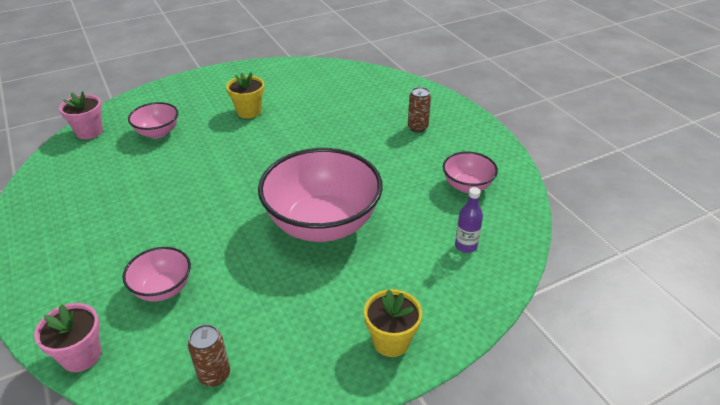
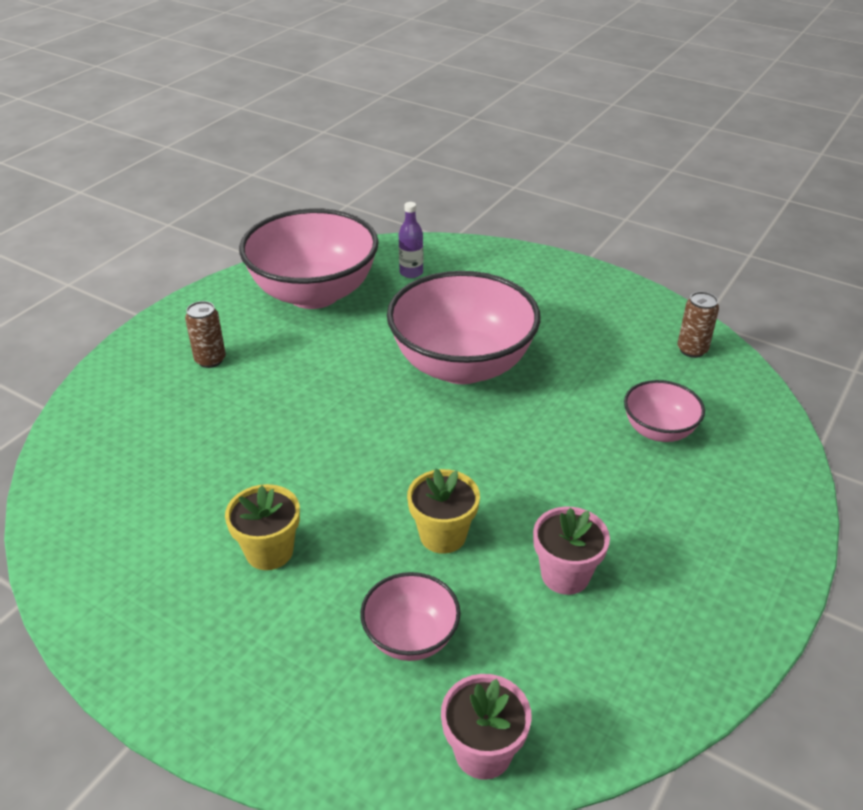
camera: 120 degrees left, 0 degrees up
pink flower pot [34,303,101,372] -> pink flower pot moved to [533,507,610,595]
yellow flower pot [364,289,422,357] -> yellow flower pot moved to [407,468,480,554]
pink bowl [443,152,498,193] -> pink bowl [239,208,379,309], size x2.05

